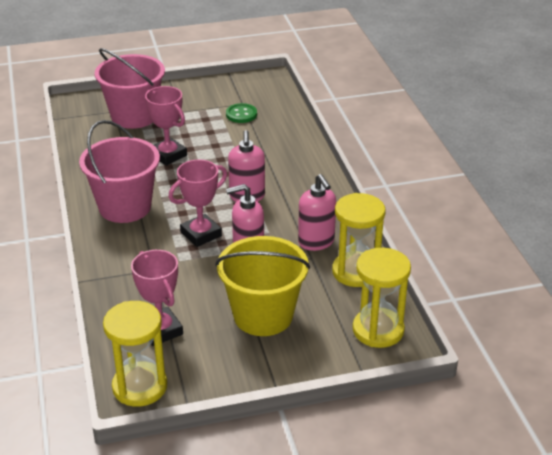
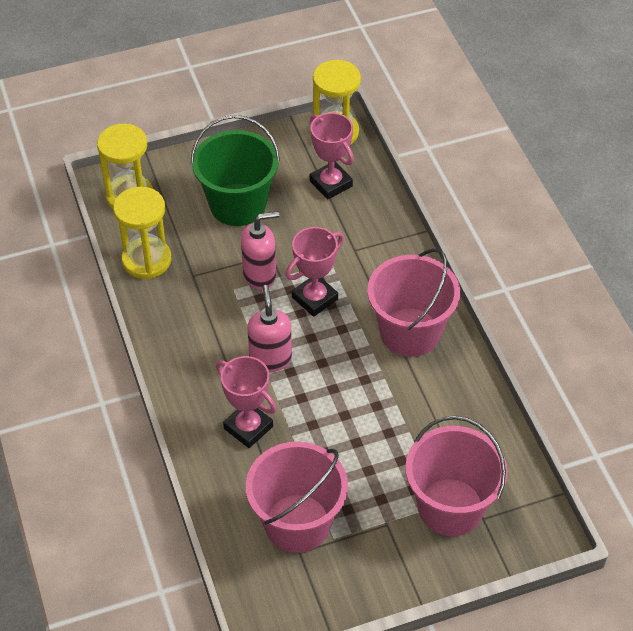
camera: 175 degrees right, 15 degrees up
pink trophy [145,86,187,166] -> pink trophy moved to [216,356,276,448]
yellow bucket [215,236,310,336] -> green bucket [191,115,280,226]
green button [226,103,257,123] -> pink bucket [246,442,348,553]
pink soap dispenser [298,174,336,251] -> none

